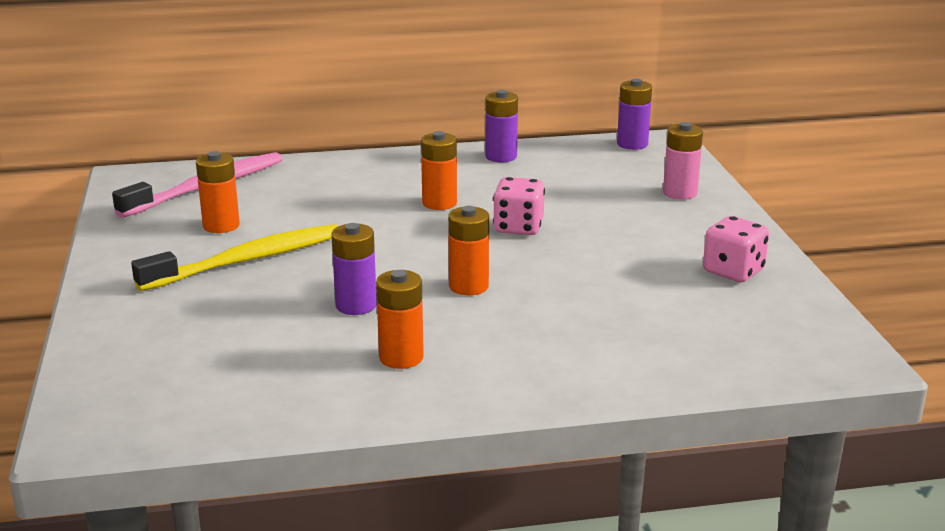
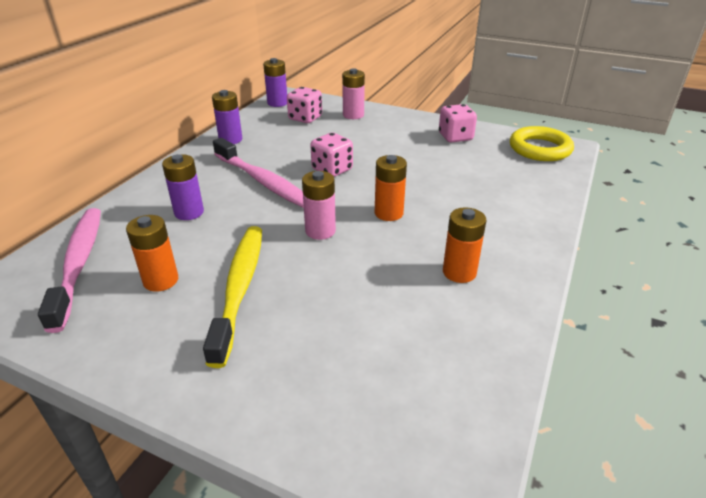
camera: 55 degrees left, 10 degrees up
purple battery [331,223,377,315] -> purple battery moved to [162,154,204,220]
orange battery [421,131,457,210] -> pink toothbrush [213,138,304,208]
none -> pink dice [287,87,322,123]
none -> pink battery [302,171,336,240]
none -> yellow ring [510,126,574,161]

